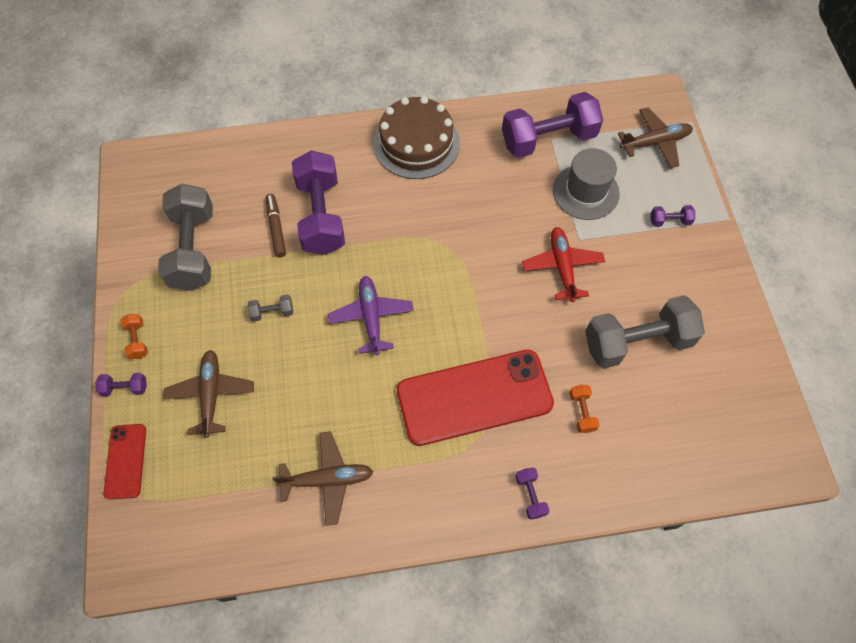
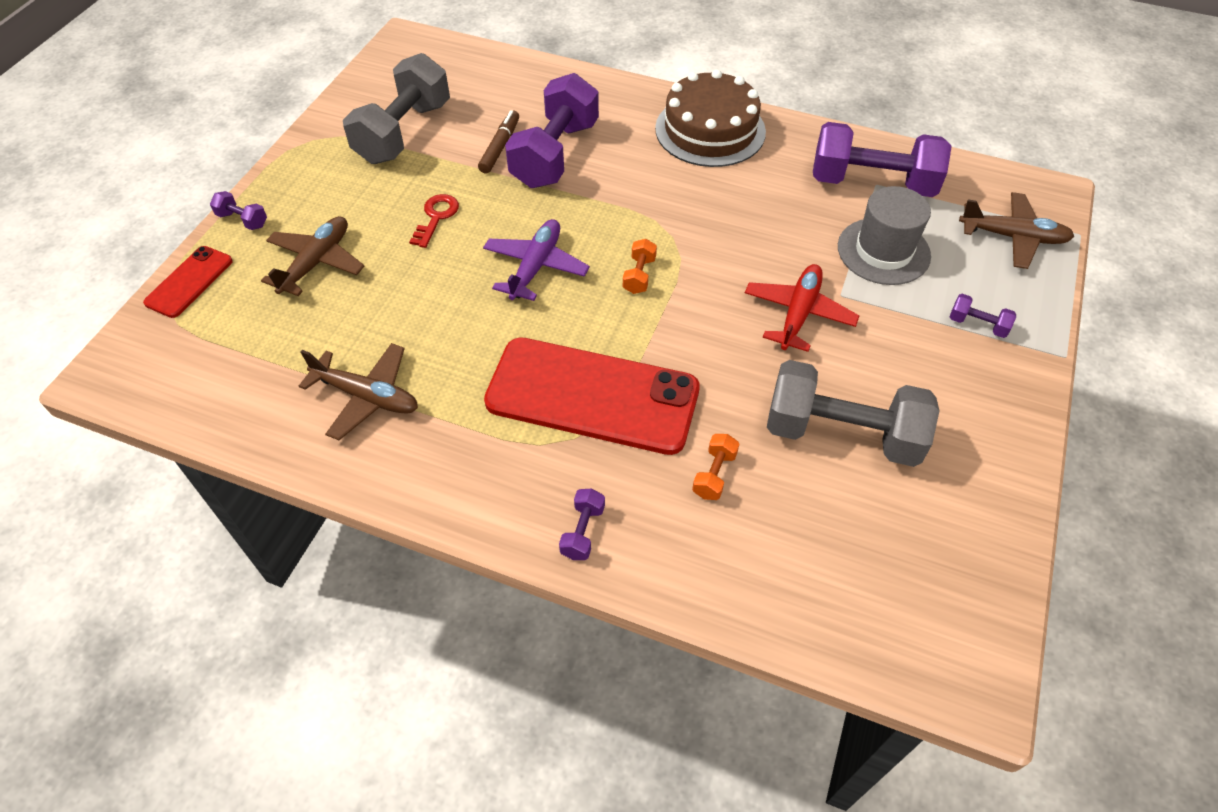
camera: 30 degrees right, 10 degrees down
orange dumbbell [120,314,148,359] -> orange dumbbell moved to [623,239,657,294]
grey dumbbell [248,294,293,322] -> red key [409,194,459,248]

